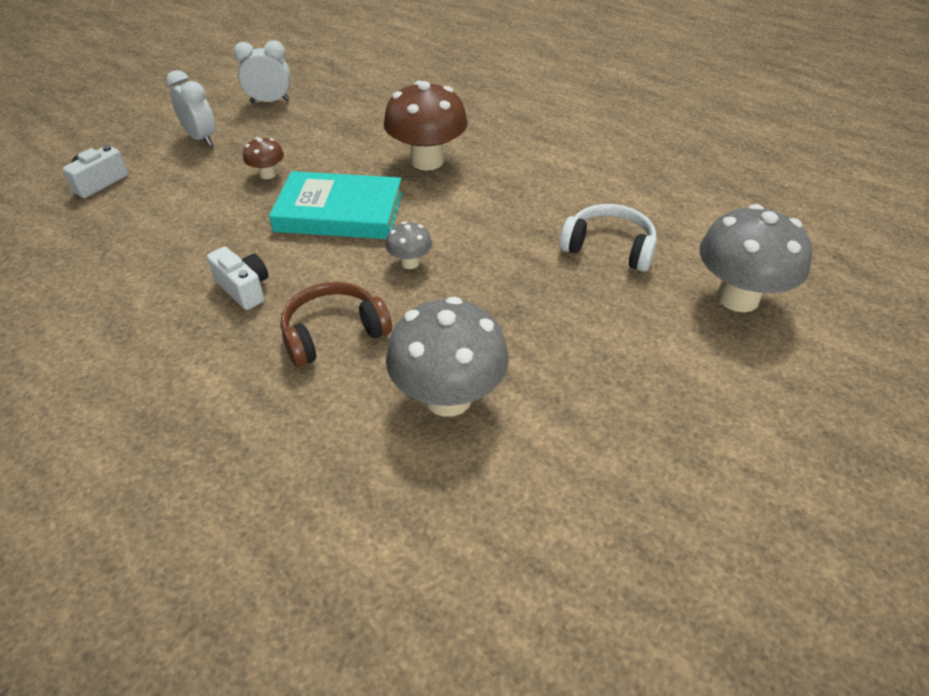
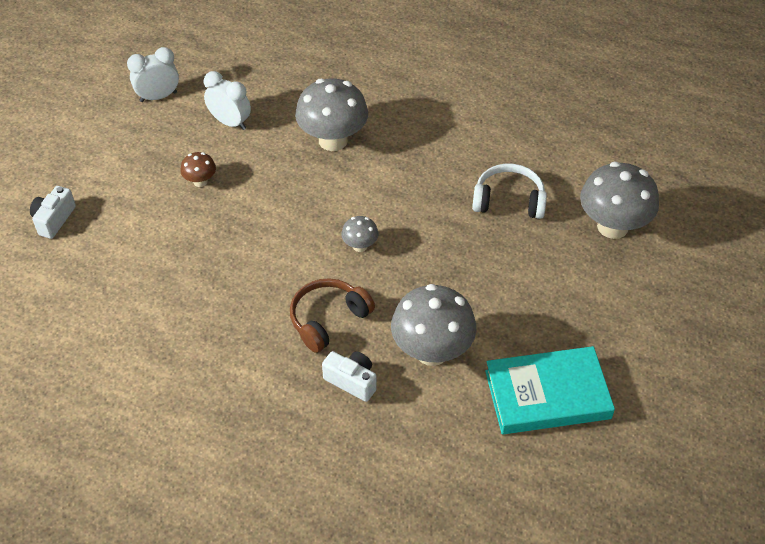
camera: 15 degrees left, 5 degrees up
white clock [166,70,215,146] -> white clock moved to [204,71,251,130]
white camera [207,247,268,310] -> white camera moved to [322,351,377,402]
turquoise book [269,171,402,239] -> turquoise book moved to [485,346,615,434]
brown mushroom [384,81,468,171] -> grey mushroom [295,78,368,151]

